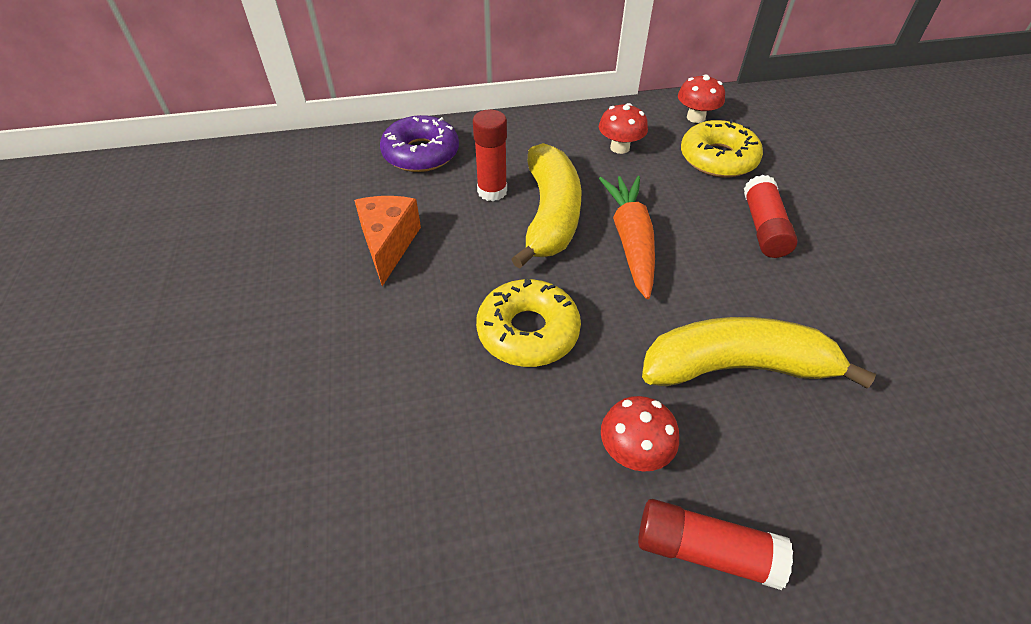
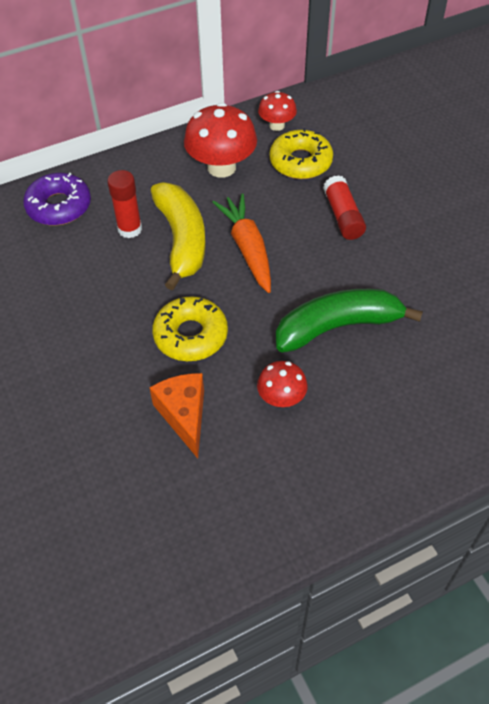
camera: 15 degrees left, 5 degrees up
orange cheese [354,196,421,286] -> orange cheese moved to [149,373,204,458]
red mushroom [599,103,648,154] -> red mushroom [184,103,257,178], size x1.79
red glue stick [638,499,793,590] -> none
yellow banana [642,317,876,388] -> green banana [276,289,423,353]

